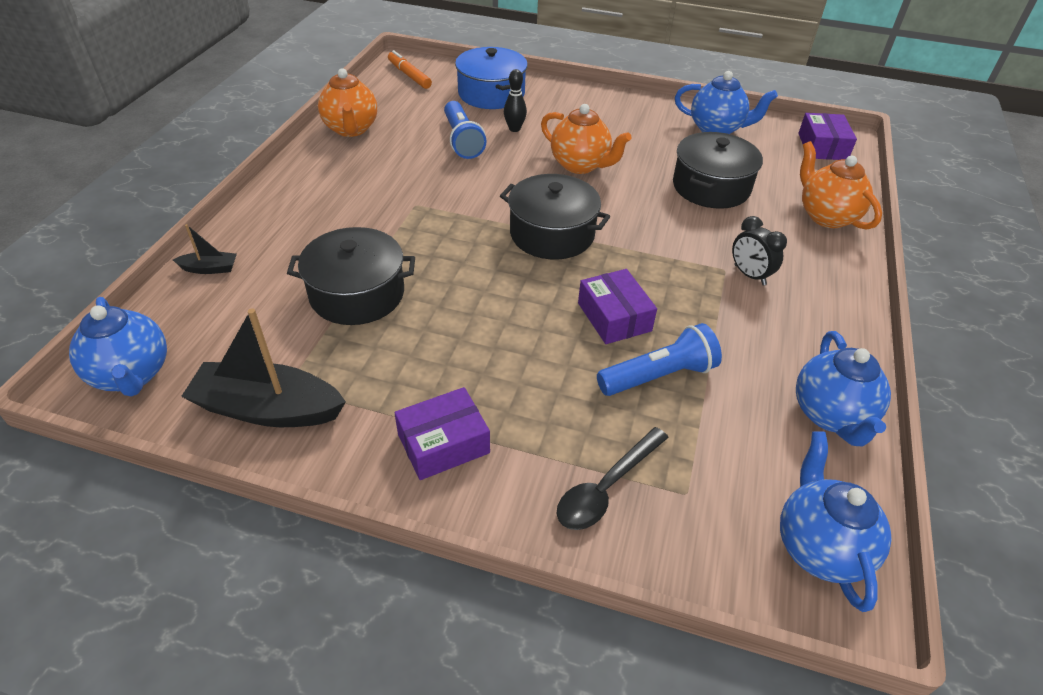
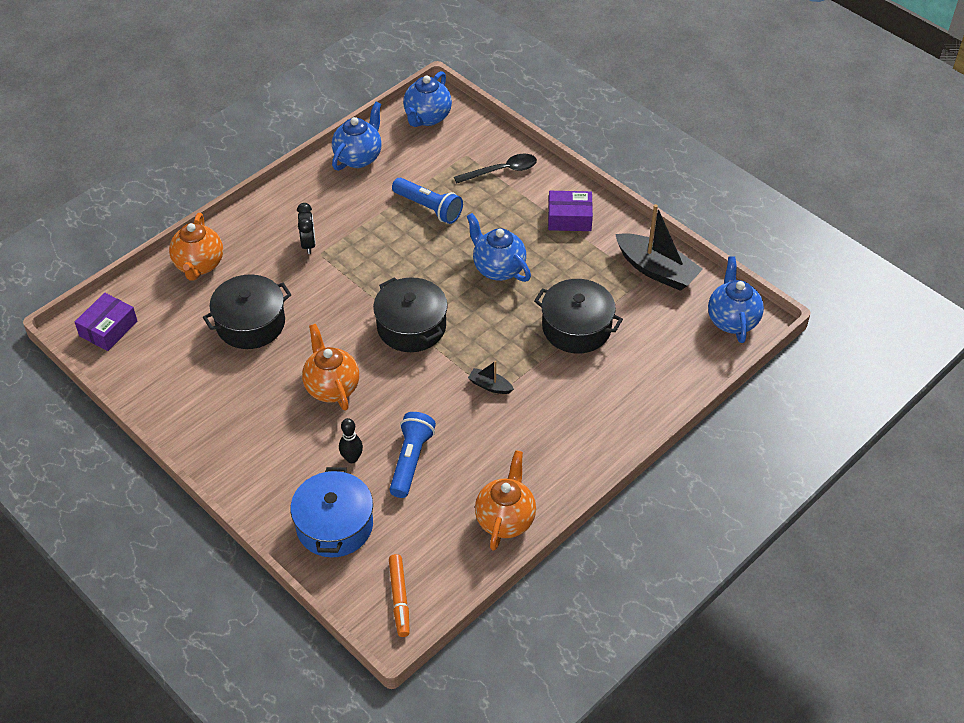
camera: 150 degrees left, 5 degrees up
black boat [173,224,237,274] -> black boat moved to [468,361,514,394]
purple box [578,269,657,344] -> none
blue flashlight [597,323,722,396] -> blue flashlight turned 150 degrees counterclockwise [392,177,463,224]
blue teapot [675,71,778,134] -> blue teapot moved to [467,213,531,282]

